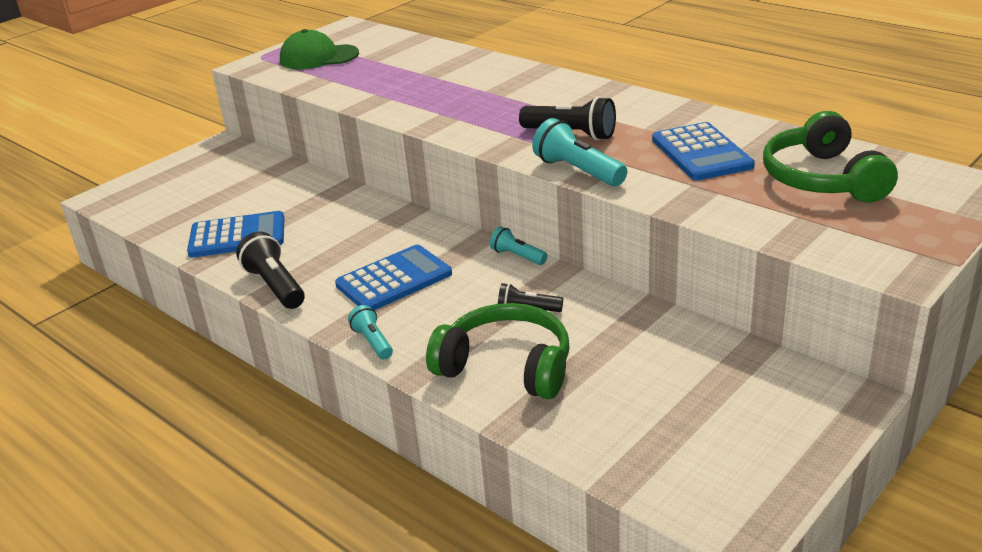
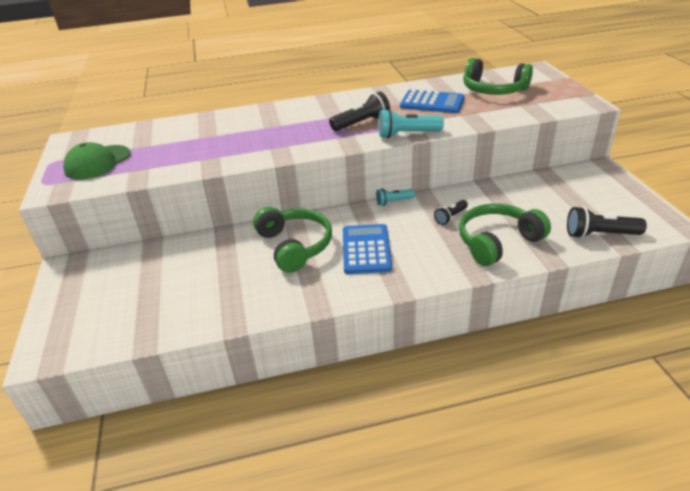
camera: 55 degrees left, 5 degrees up
blue calculator [187,211,284,258] -> none
black flashlight [236,232,305,309] -> black flashlight moved to [567,206,647,238]
turquoise flashlight [348,305,393,359] -> none
none -> green headphones [253,207,332,273]

